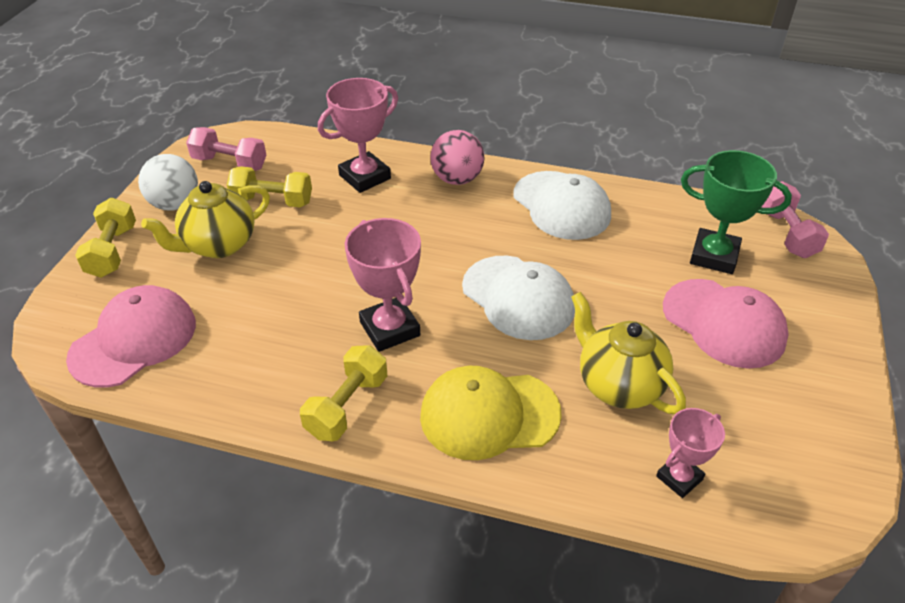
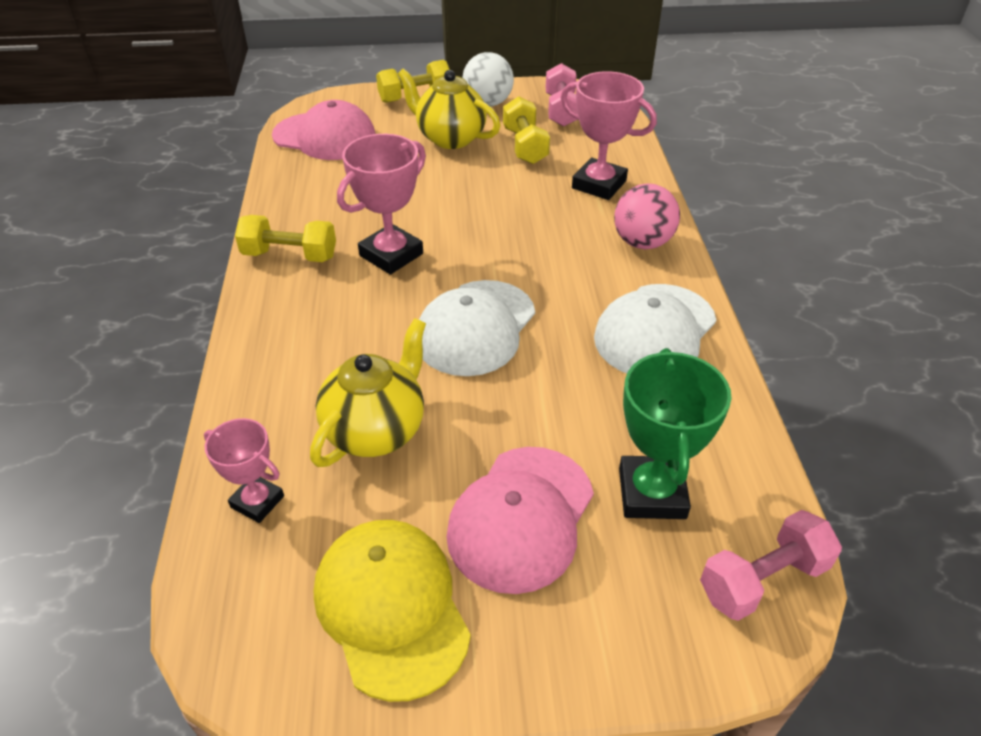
camera: 70 degrees right, 0 degrees up
yellow cap [420,366,562,460] -> yellow cap moved to [314,520,471,702]

